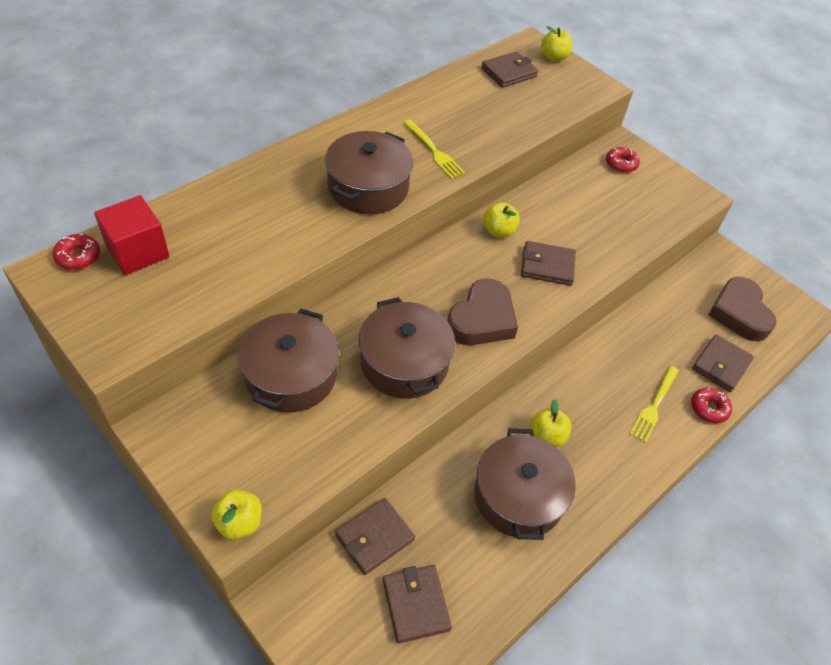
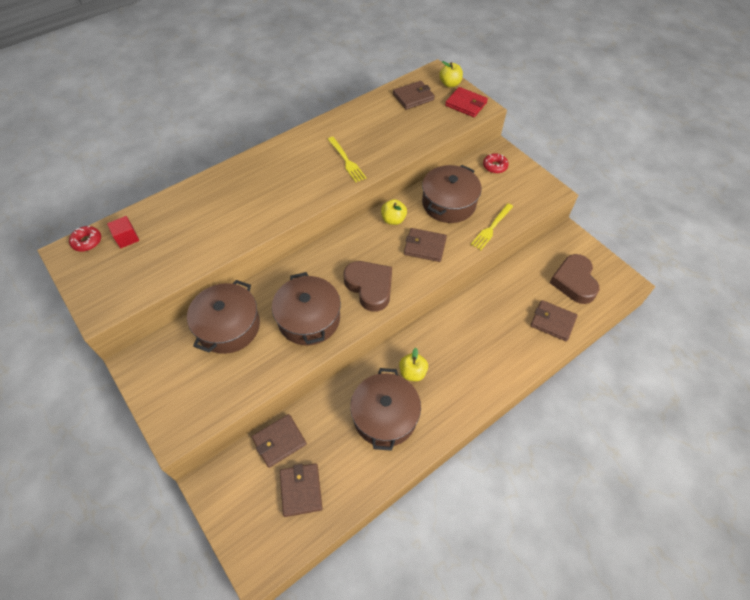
camera: 10 degrees right, 5 degrees up
red cube [94,195,169,275] -> red cube [107,216,139,248], size x0.59
yellow apple [211,489,262,539] -> none
brown pot [325,131,413,214] -> brown pot moved to [422,165,482,223]
brown heart [447,278,518,345] -> brown heart turned 75 degrees counterclockwise [344,261,392,312]
yellow fork [629,366,679,443] -> yellow fork moved to [471,203,513,250]
red donut [691,387,732,423] -> none
brown wallet [692,334,754,392] -> brown wallet turned 75 degrees clockwise [530,300,577,341]
none -> red wallet [445,87,488,117]

